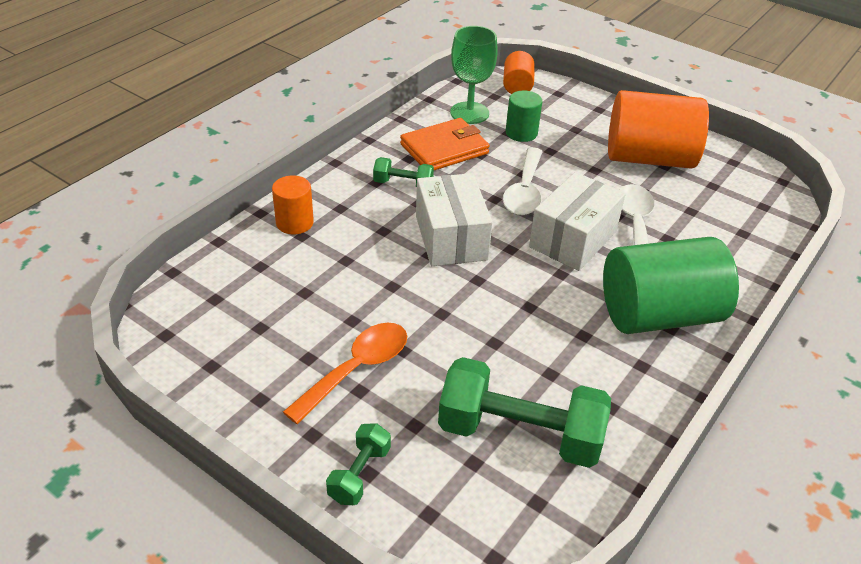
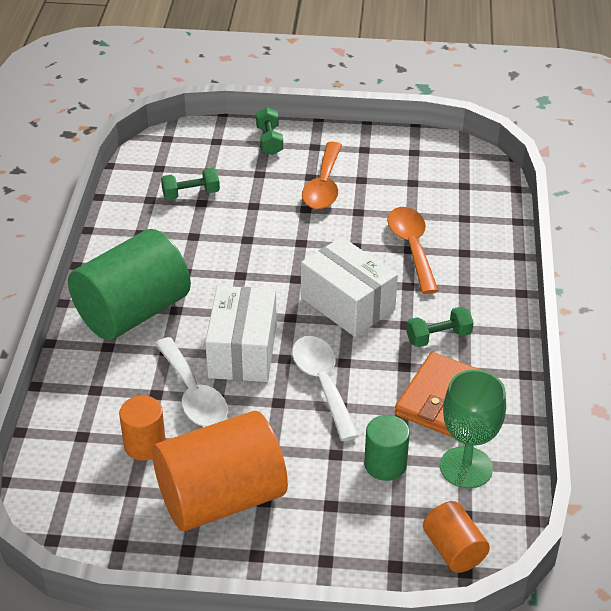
camera: 150 degrees right, 0 degrees up
orange cylinder [272,175,314,234] -> orange cylinder moved to [119,396,166,461]
green dumbbell [438,357,611,468] -> green dumbbell [161,168,220,200], size x0.49
none -> orange spoon [387,207,439,294]

